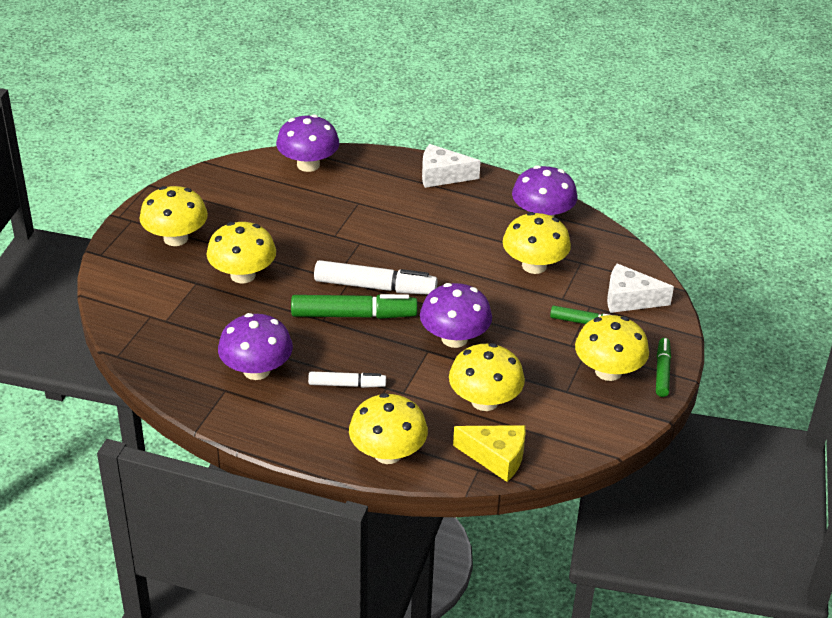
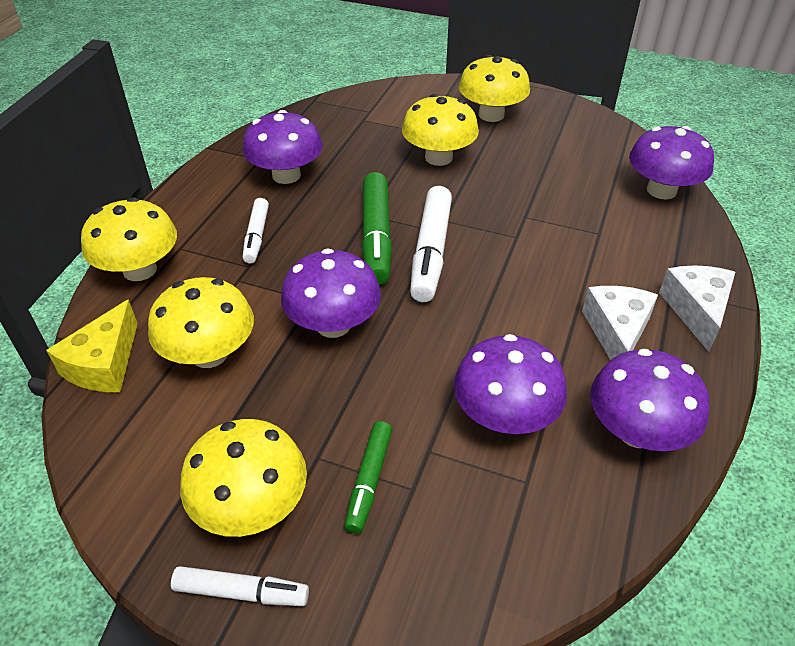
camera: 90 degrees right, 5 degrees up
yellow mushroom [503,212,571,274] -> purple mushroom [454,334,567,434]
white cheese [607,264,674,313] -> white cheese moved to [582,286,658,360]
green marker [656,338,671,397] -> white marker [171,566,309,606]

